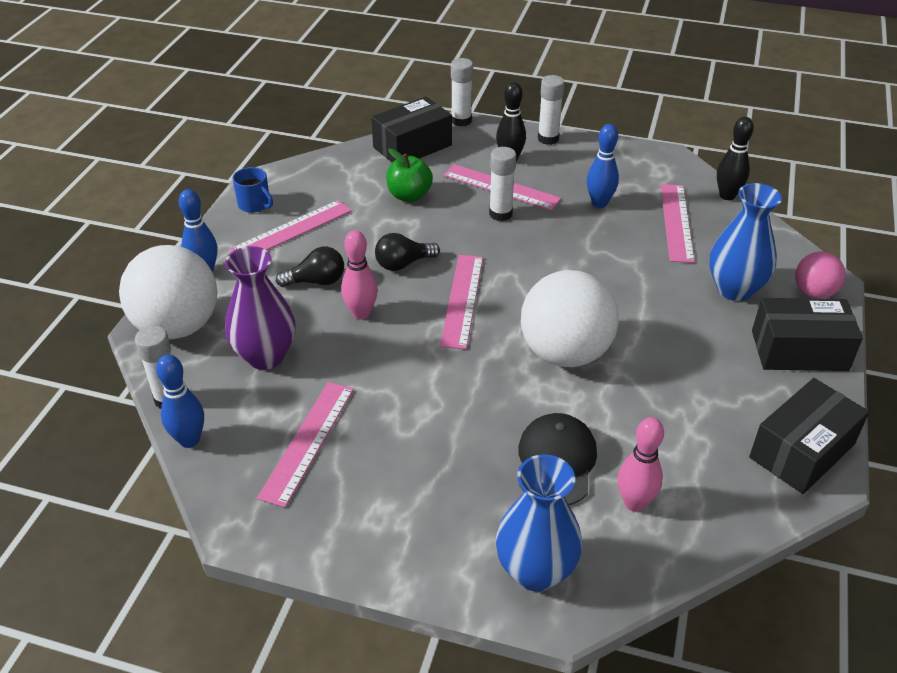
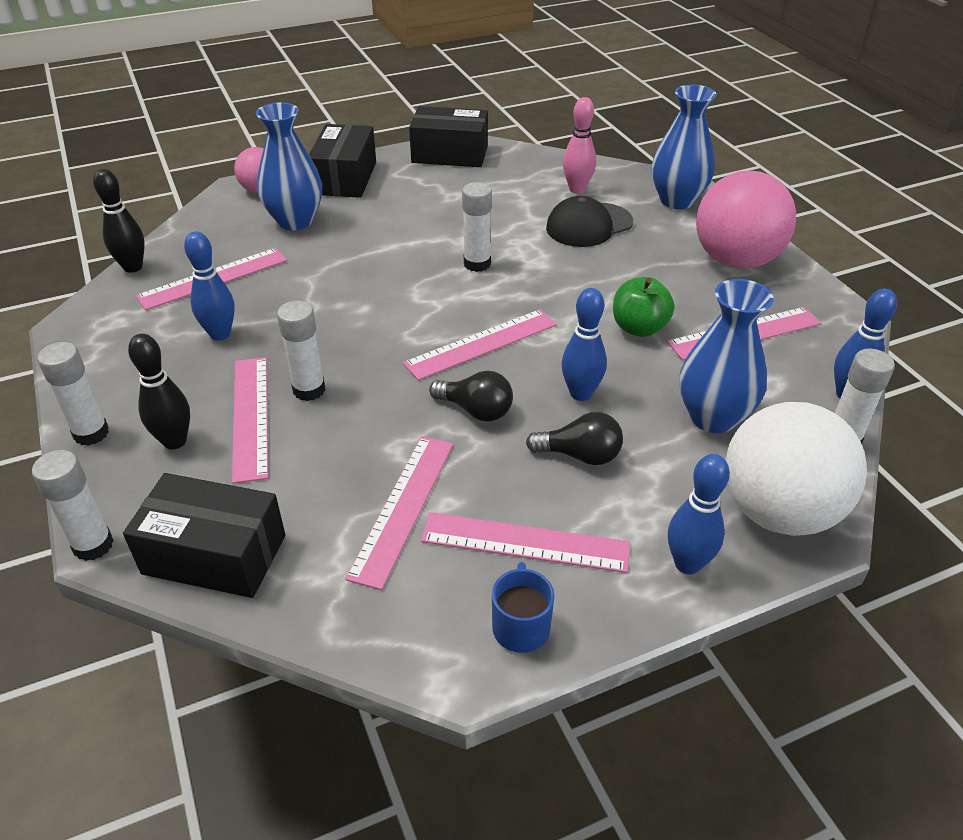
camera: 130 degrees left, 0 degrees up
purple vase [225,246,296,370] -> blue vase [679,279,774,433]
black light bulb [276,247,344,287] -> black light bulb turned 150 degrees clockwise [526,412,623,465]
pink bowling pin [341,230,378,320] -> blue bowling pin [561,288,607,401]
green apple [386,148,433,202] -> green apple moved to [613,277,675,337]
white ball [521,270,619,367] -> white glue stick [462,182,492,272]
black box [752,298,863,371] -> black box turned 45 degrees clockwise [309,124,376,198]
none -> pink ruler [345,436,453,590]
none -> pink ball [696,170,796,269]

